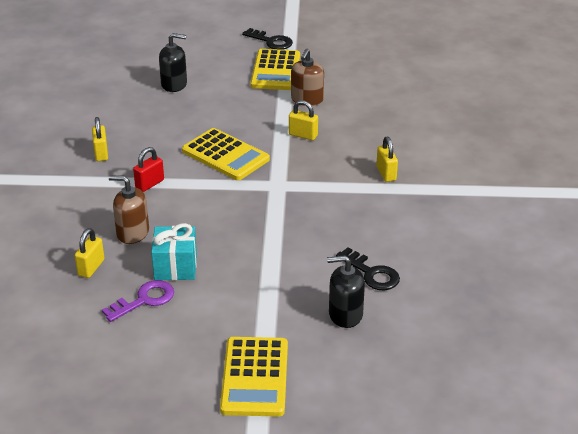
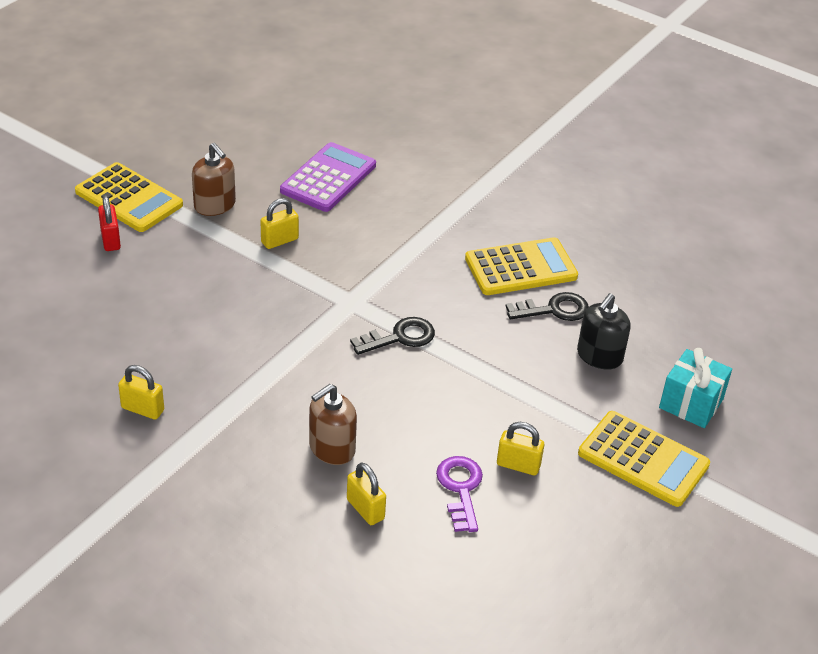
camera: 60 degrees left, 5 degrees up
red padlock [133,147,164,192] -> red padlock moved to [98,195,121,251]
turquoise gift [151,223,197,280] -> turquoise gift moved to [659,348,732,428]
black soap dispenser [159,33,187,92] -> none
yellow calculator [182,128,270,180] -> yellow calculator moved to [465,237,578,295]
black key [242,28,293,50] -> black key moved to [350,317,435,355]
yellow padlock [376,137,398,182] -> yellow padlock moved to [497,422,544,475]
none -> purple calculator [280,142,376,212]

